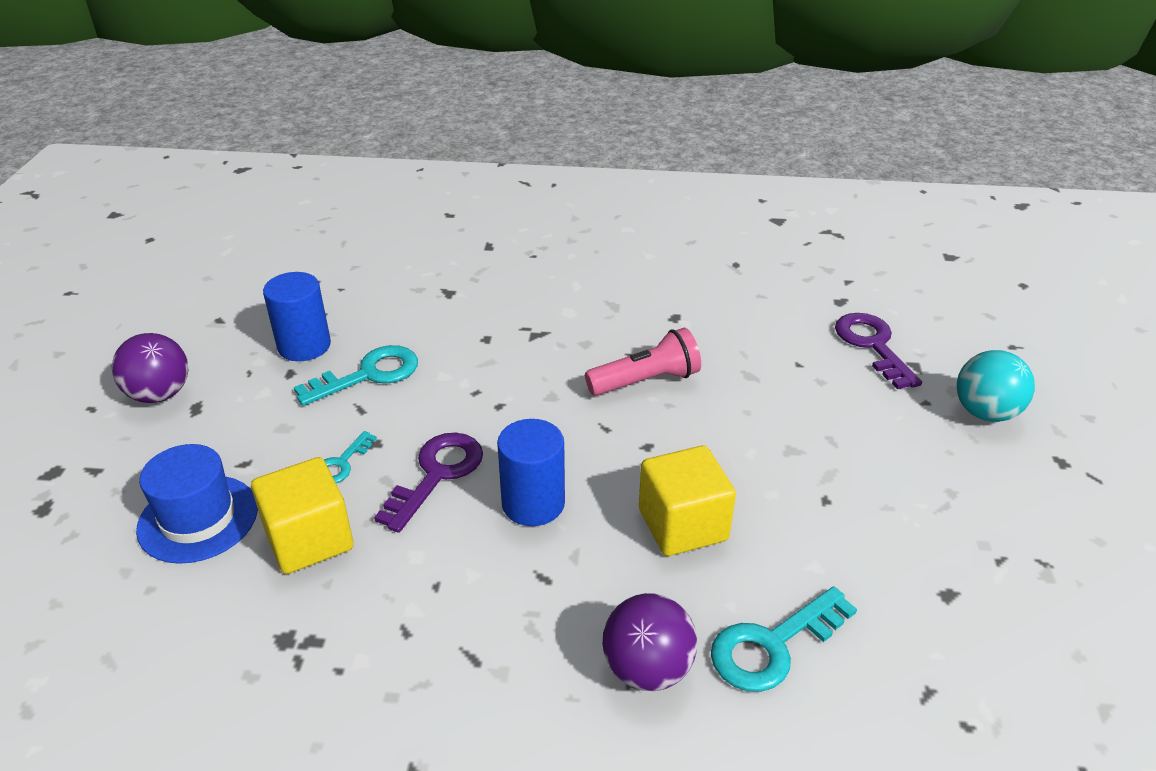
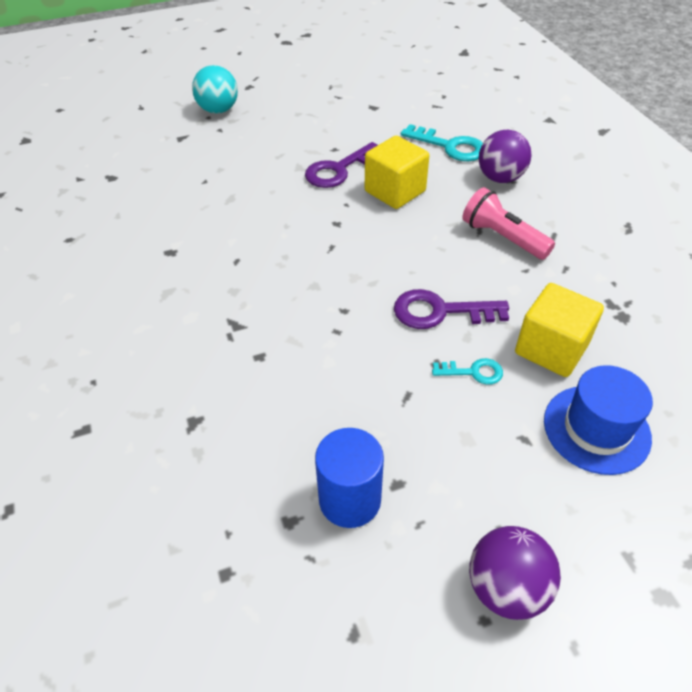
camera: 115 degrees left, 10 degrees up
turquoise key [294,345,418,406] -> none
blue cylinder [497,419,565,526] -> none
pink flashlight [585,328,701,396] -> pink flashlight moved to [462,187,555,260]
purple key [835,313,922,389] -> purple key moved to [305,142,378,188]

